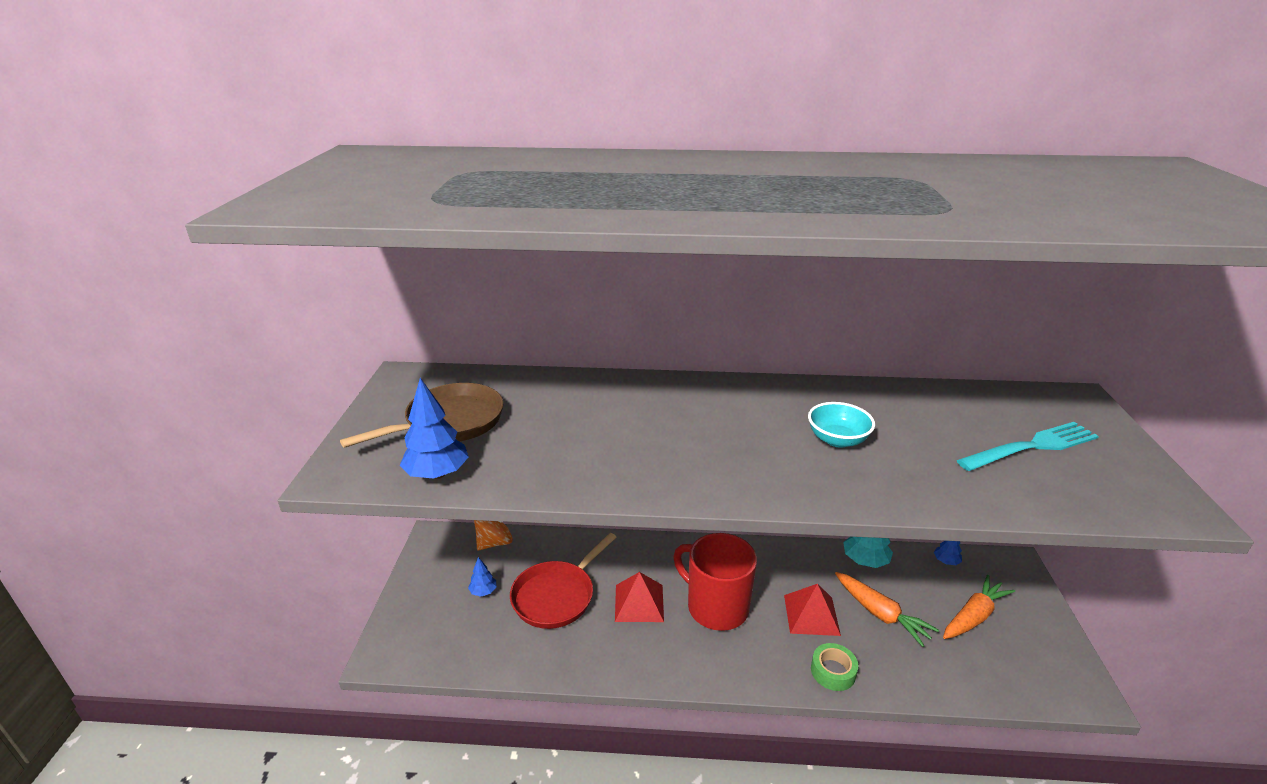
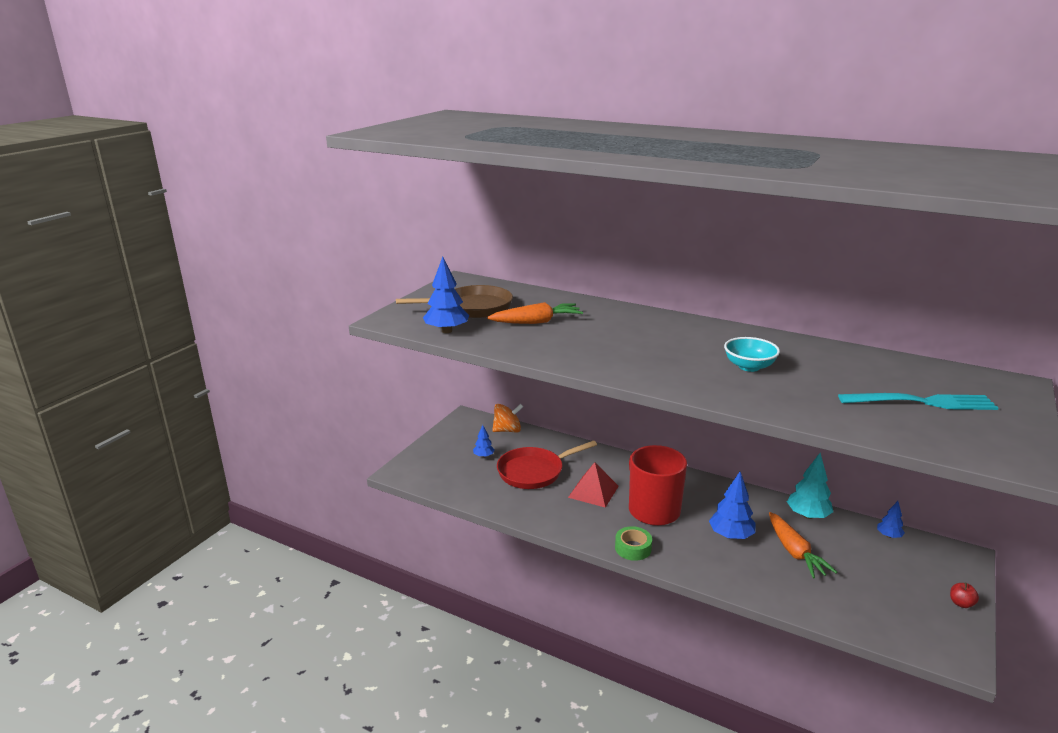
camera: 25 degrees right, 5 degrees down
red pyramid [784,584,841,636] -> blue tree [709,472,756,539]
green tape [811,643,858,691] -> green tape moved to [615,526,652,561]
orange carrot [943,575,1015,639] -> orange carrot moved to [487,302,583,324]
none -> red apple [950,583,979,608]

